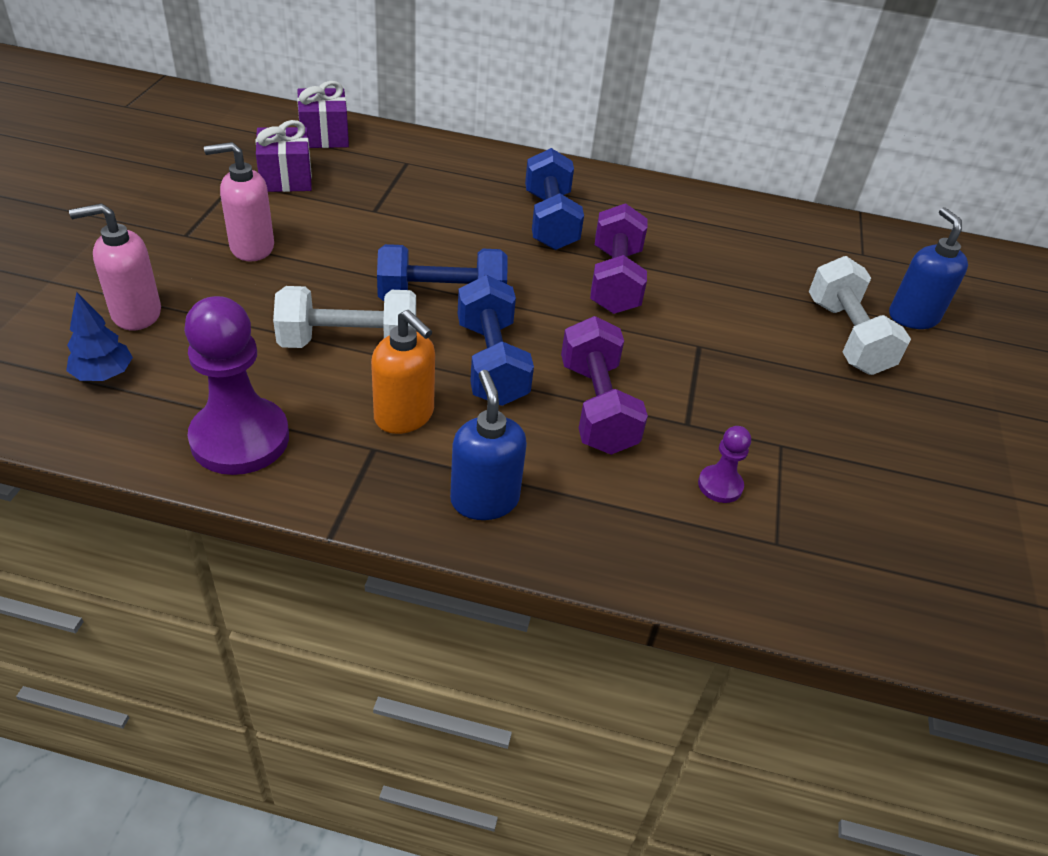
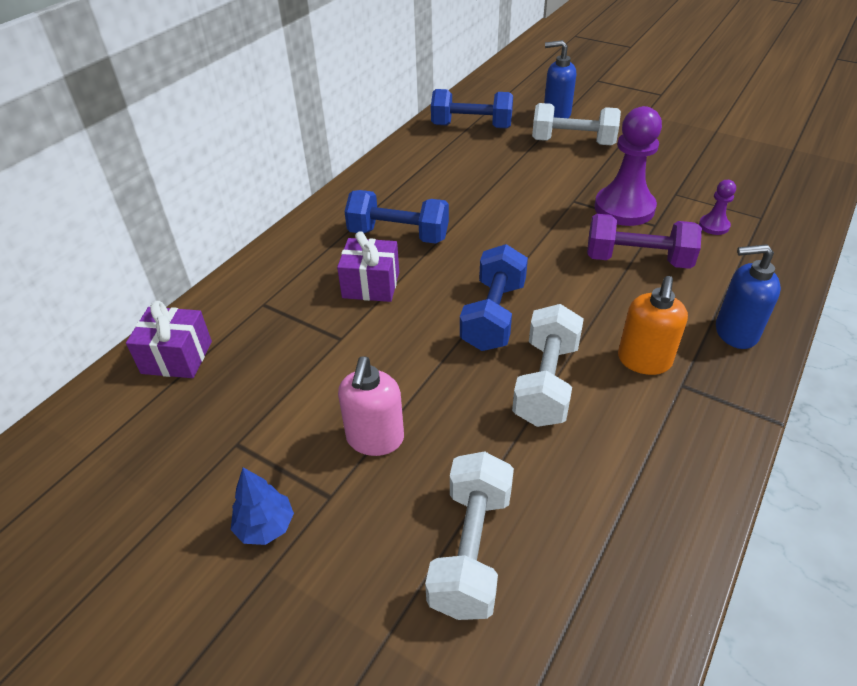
camera: 65 degrees left, 0 degrees up
blue tree [66,292,133,381] -> blue tree moved to [231,467,294,545]
pink soap dispenser [69,203,161,331] -> white dumbbell [425,451,514,620]
purple pawn [184,296,289,475] -> purple pawn moved to [595,106,662,226]
purple gift [255,120,312,192] -> purple gift moved to [337,231,399,302]
orange soap dispenser [371,310,435,434] -> orange soap dispenser turned 135 degrees clockwise [618,276,688,375]
blue dumbbell [458,275,534,406] -> blue dumbbell moved to [431,89,513,129]
purple dumbbell [590,203,647,314] -> none

